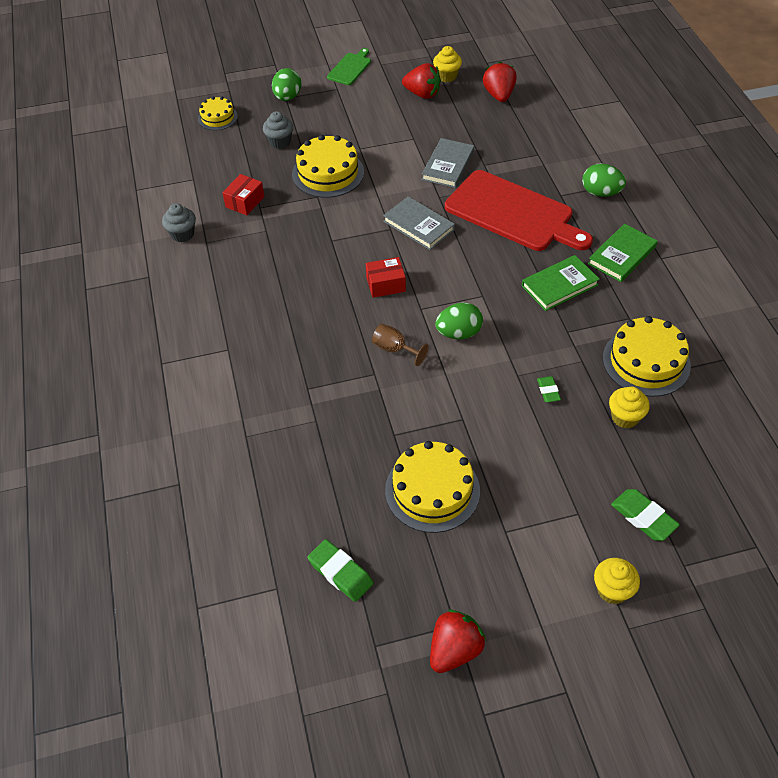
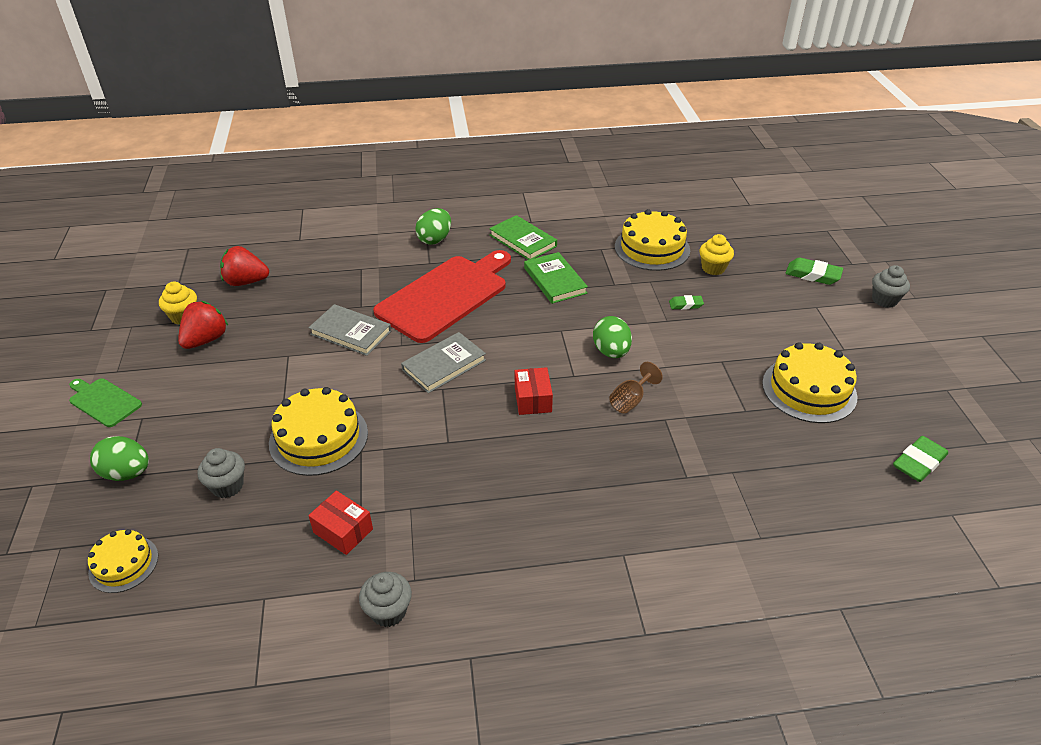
camera: 85 degrees left, 10 degrees down
red strawberry [430,609,486,673] -> none
yellow cupcake [594,558,640,604] -> grey cupcake [872,265,910,308]
green eraser [611,489,680,541] -> green eraser turned 60 degrees clockwise [786,257,843,285]

